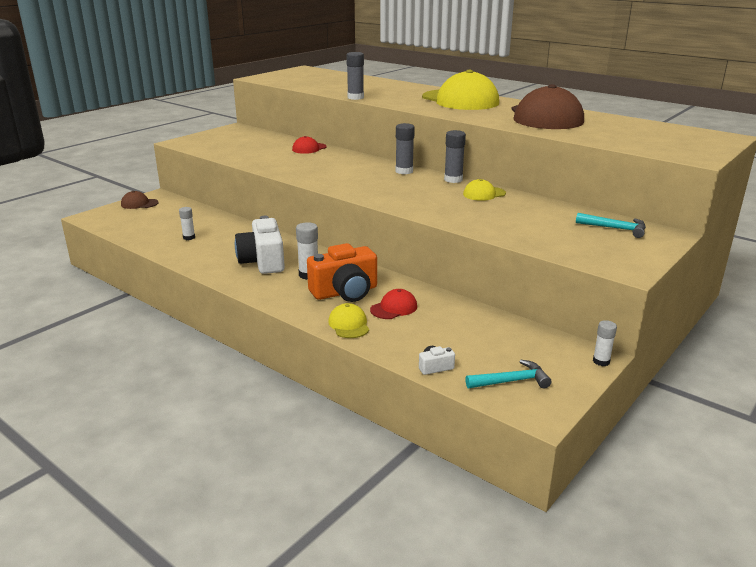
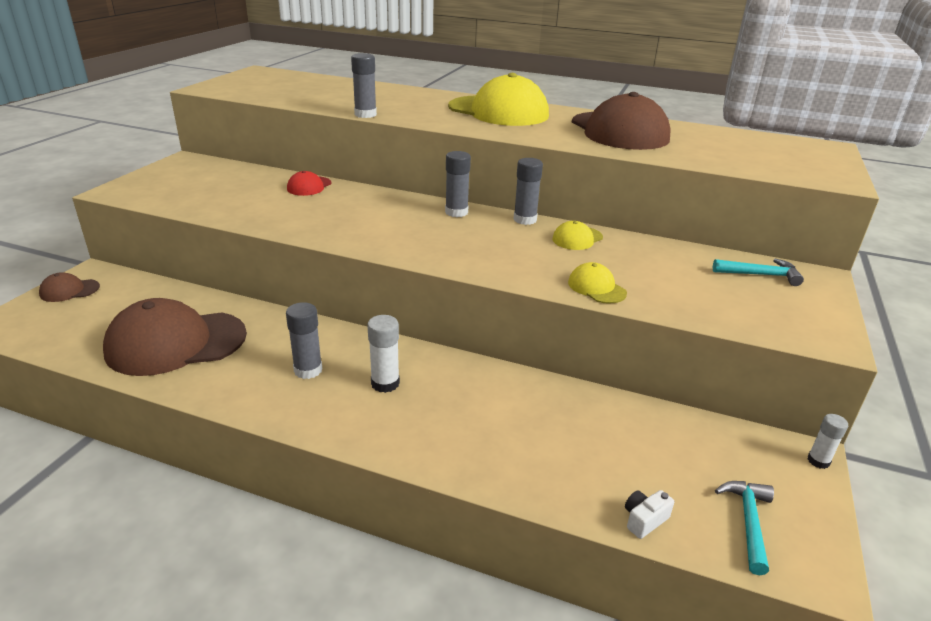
camera: 20 degrees left, 5 degrees up
white glue stick [179,207,195,240] -> brown cap [103,298,247,376]
white camera [235,216,285,274] -> grey glue stick [286,302,323,379]
orange camera [307,243,377,302] -> none
yellow cap [328,303,369,338] -> yellow cap moved to [568,262,627,304]
red cap [370,289,417,319] -> none
turquoise hammer [465,360,552,388] -> turquoise hammer turned 45 degrees counterclockwise [715,481,774,575]

